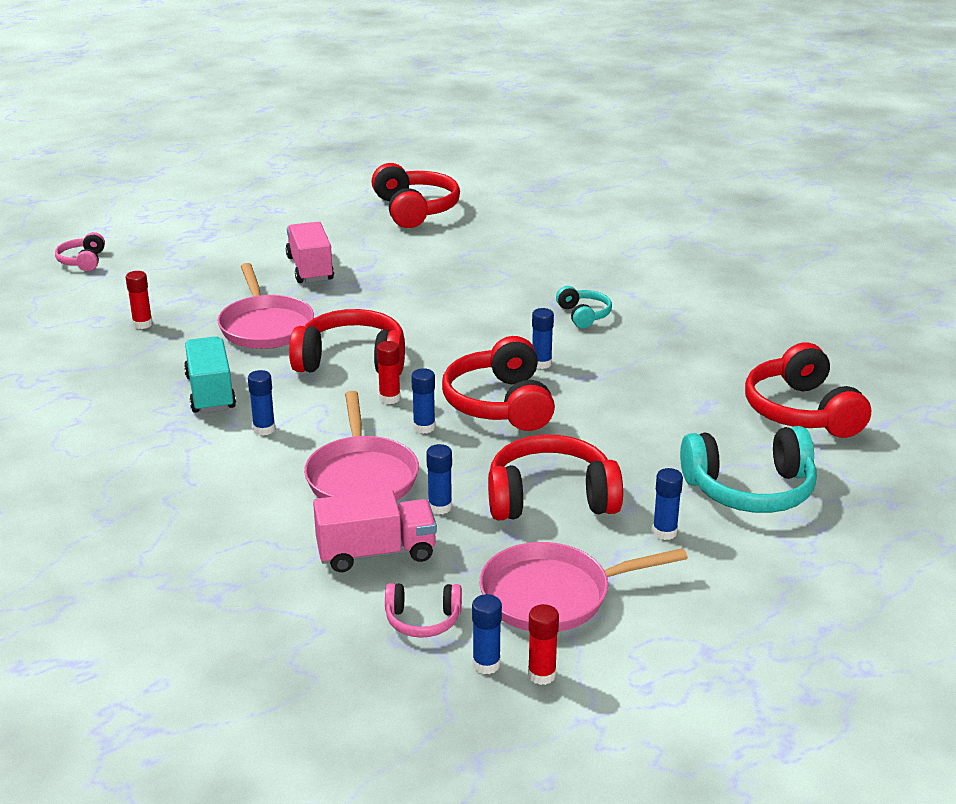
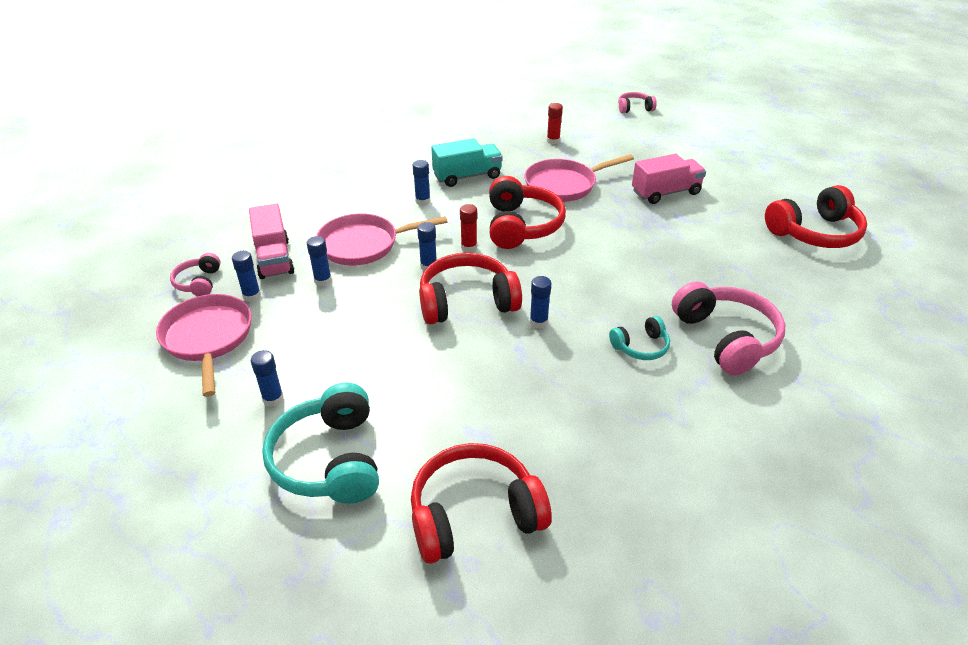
camera: 85 degrees right, 10 degrees up
blue glue stick [472,594,502,674] -> blue glue stick moved to [232,251,261,302]
red headphones [488,435,623,520] -> none
red glue stick [528,604,559,685] -> none
none -> pink headphones [672,281,785,375]

